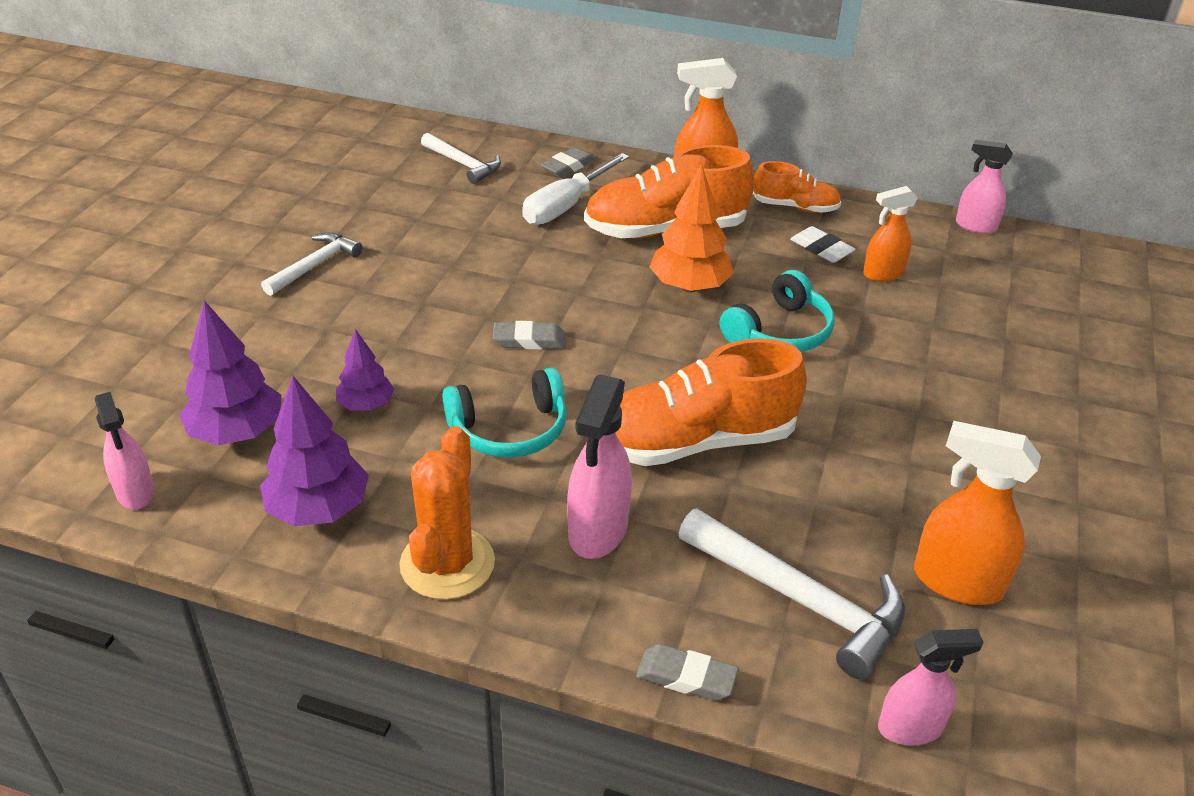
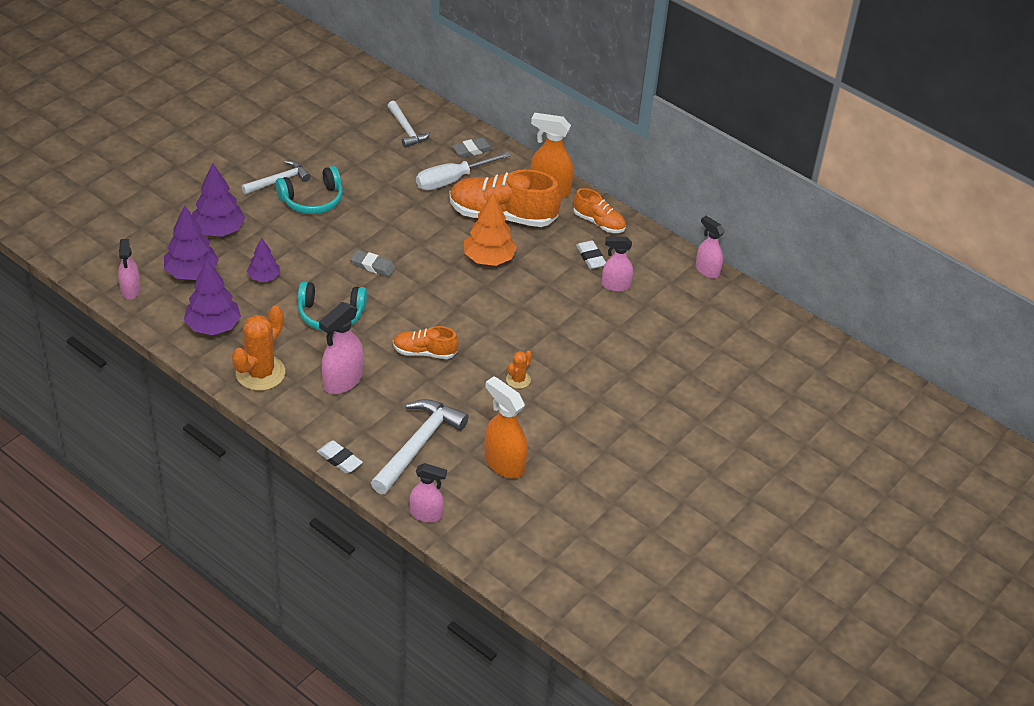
camera: 20 degrees right, 5 degrees up
orange shoe [615,338,807,466] -> orange shoe [393,326,458,359], size x0.54
grey eraser [636,644,739,701] -> white eraser [317,441,363,474]
white hammer [678,509,905,680] -> white hammer turned 120 degrees counterclockwise [371,399,469,494]
turquoise headphones [720,270,835,352] -> turquoise headphones moved to [275,166,343,214]
orange spray bottle [863,186,918,282] -> pink spray bottle [602,237,633,292]
none -> purple tree [192,163,245,237]
none -> orange cactus [506,351,532,389]

